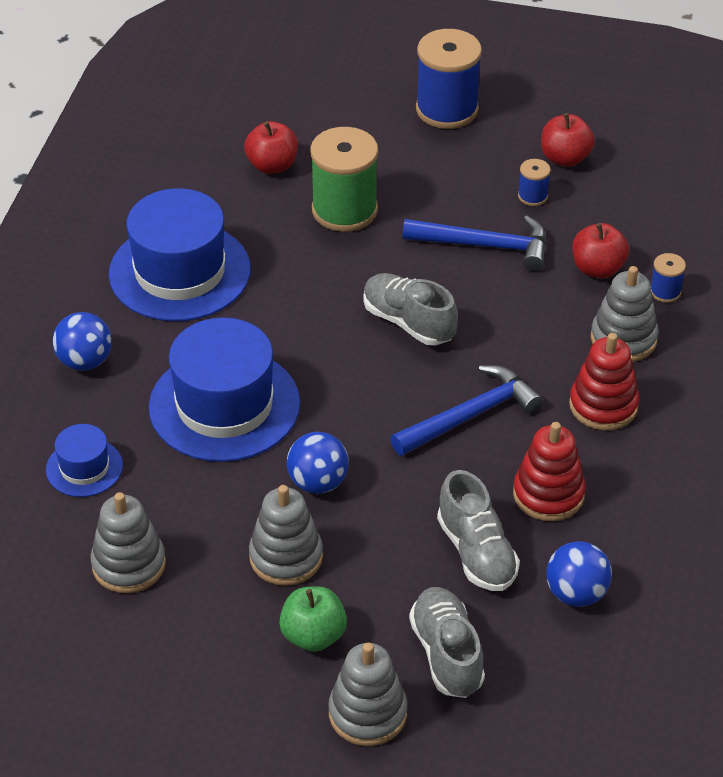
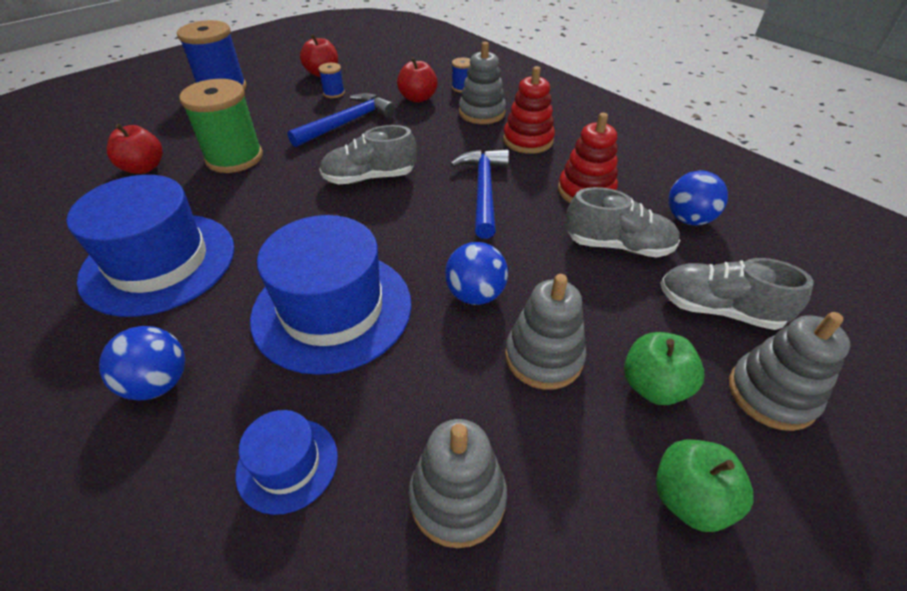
camera: 55 degrees left, 0 degrees up
none -> green apple [656,439,754,532]

